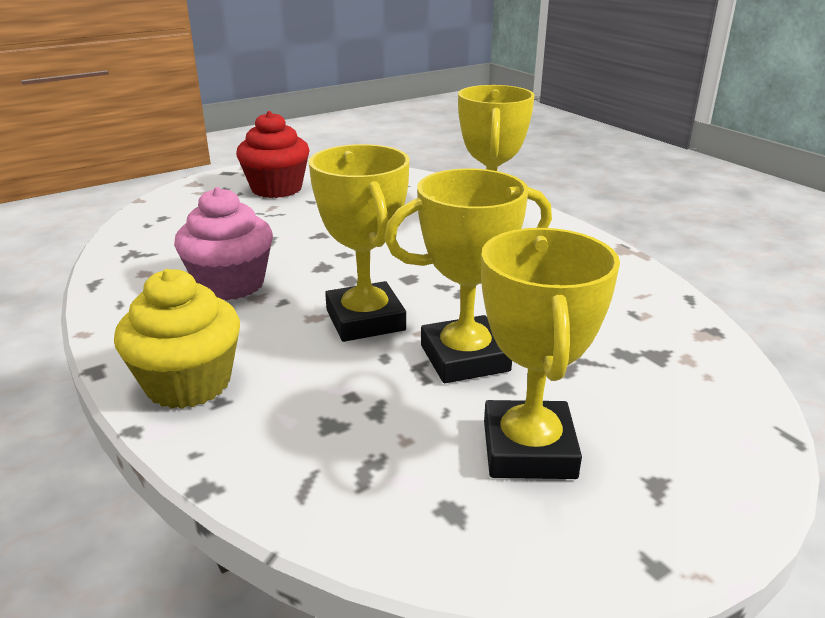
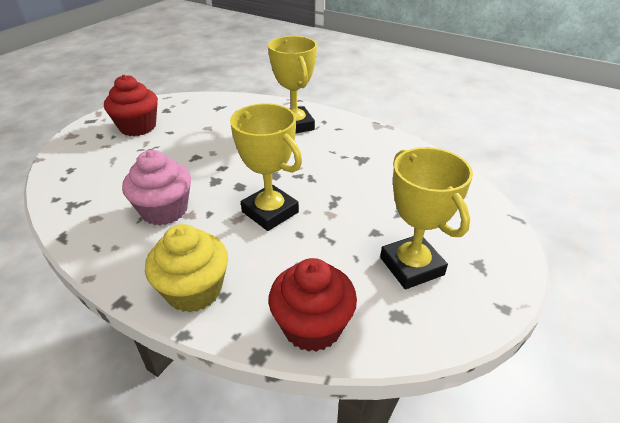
camera: 25 degrees left, 10 degrees up
yellow trophy [384,168,552,383] -> none
none -> red cupcake [269,258,357,352]

